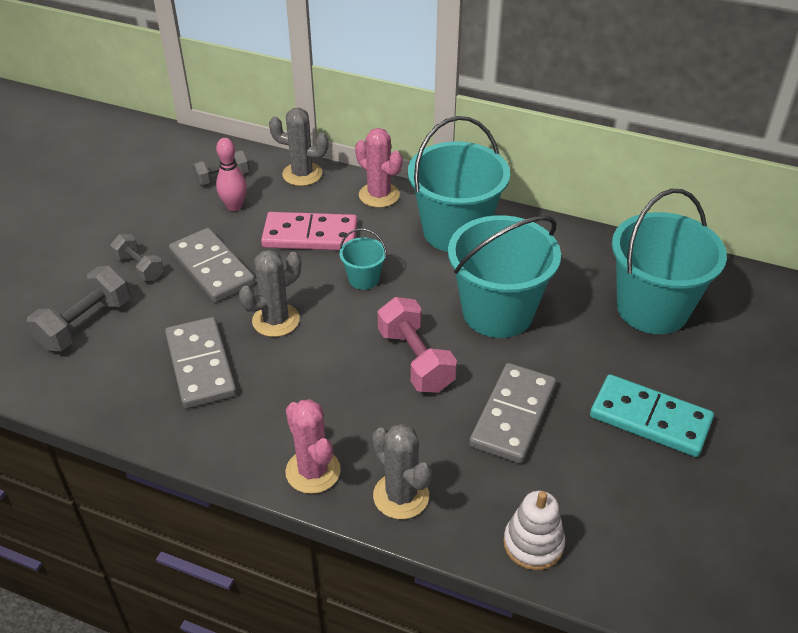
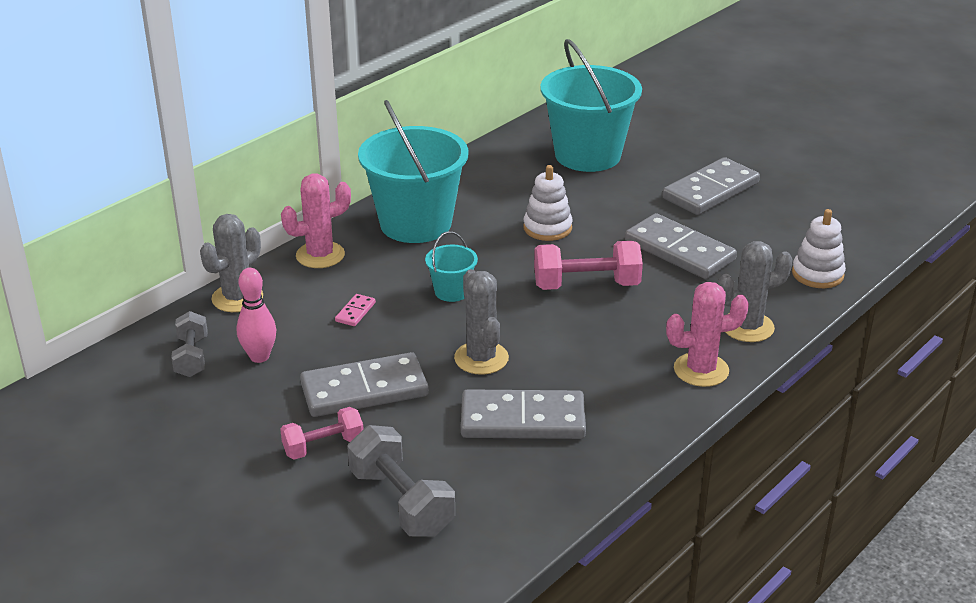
camera: 70 degrees left, 10 degrees down
grey dumbbell [110,234,164,282] -> pink dumbbell [280,407,363,460]
pink domino [261,212,358,250] -> pink domino [335,294,376,326], size x0.42
turquoise bucket [448,215,561,338] -> white stacking toy [523,165,573,241]
turquoise domino [590,374,714,457] -> grey domino [662,157,760,215]

